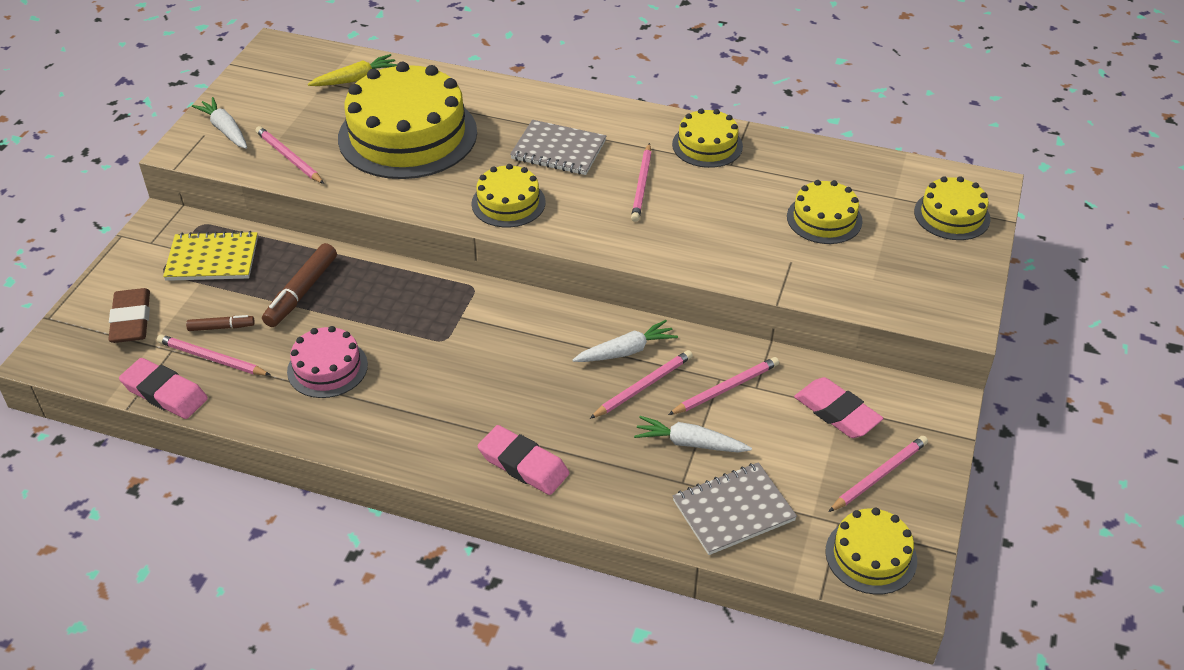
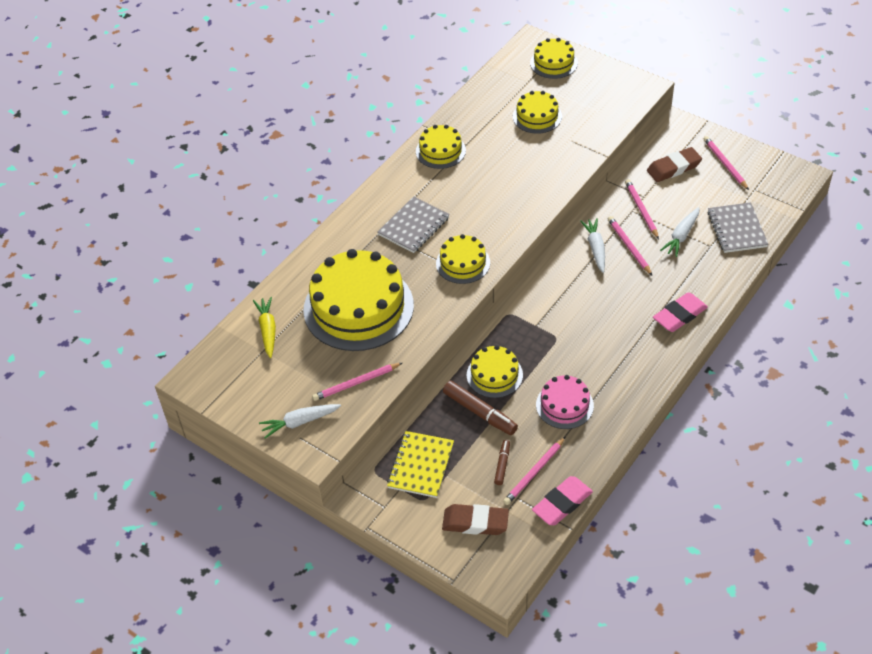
camera: 70 degrees left, 5 degrees up
pink pencil [631,143,652,222] -> none
pink eraser [794,377,883,438] -> brown eraser [647,147,702,182]
yellow cake [825,508,917,595] -> yellow cake moved to [467,345,523,398]

